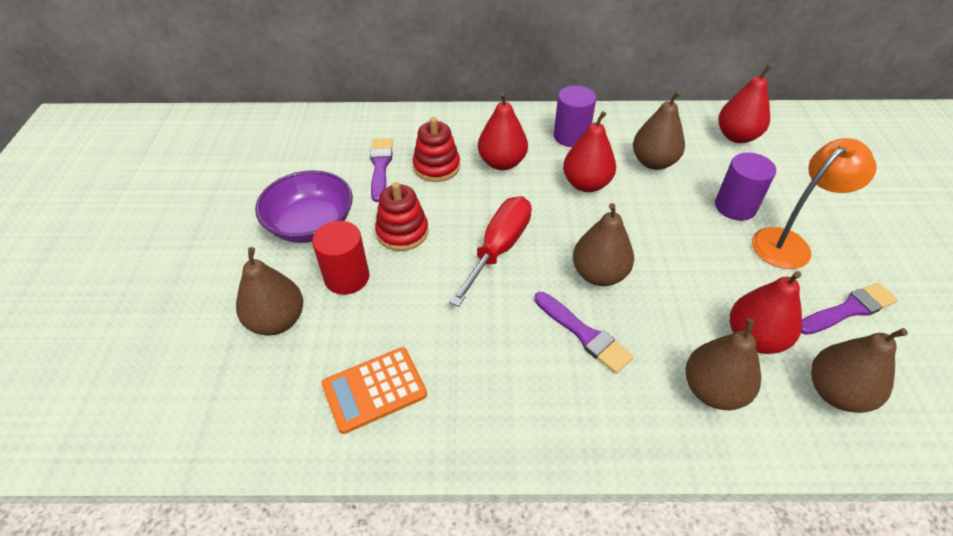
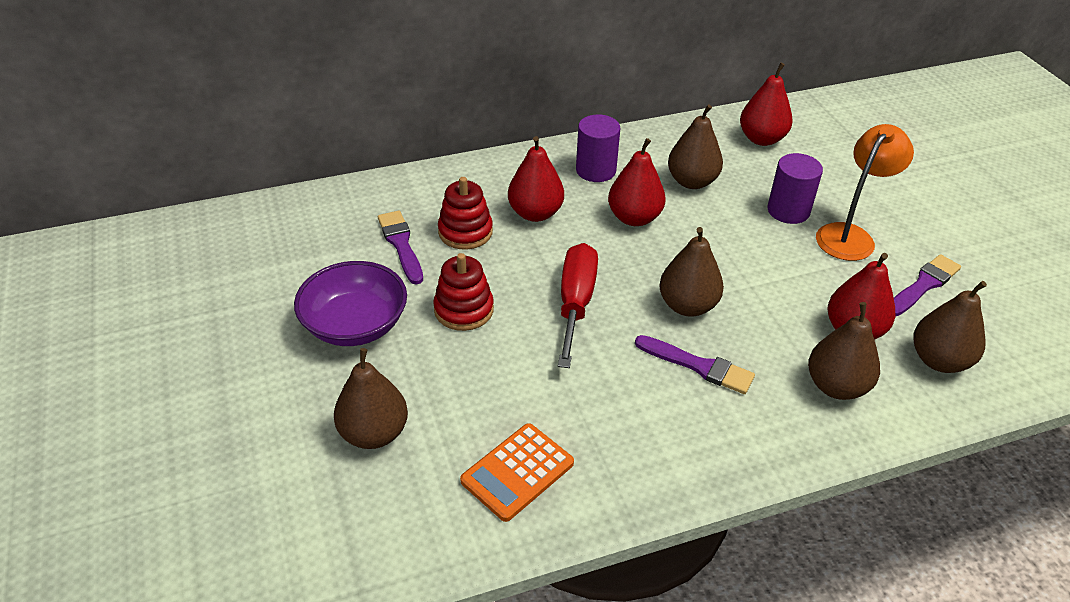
camera: 20 degrees left, 5 degrees down
red cylinder [312,221,369,295] -> none

